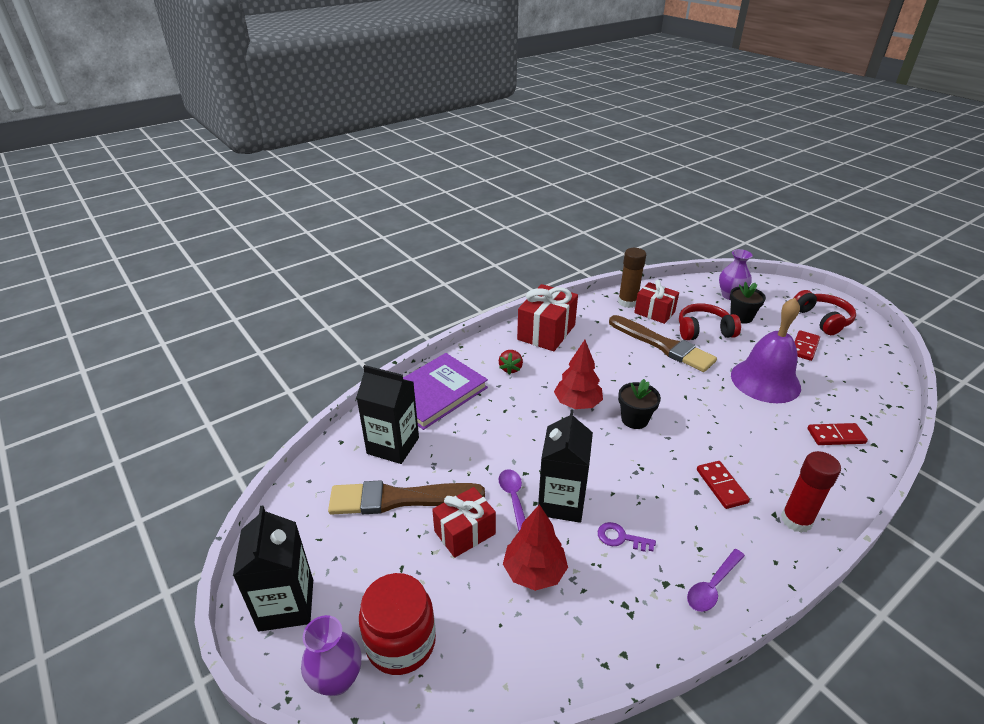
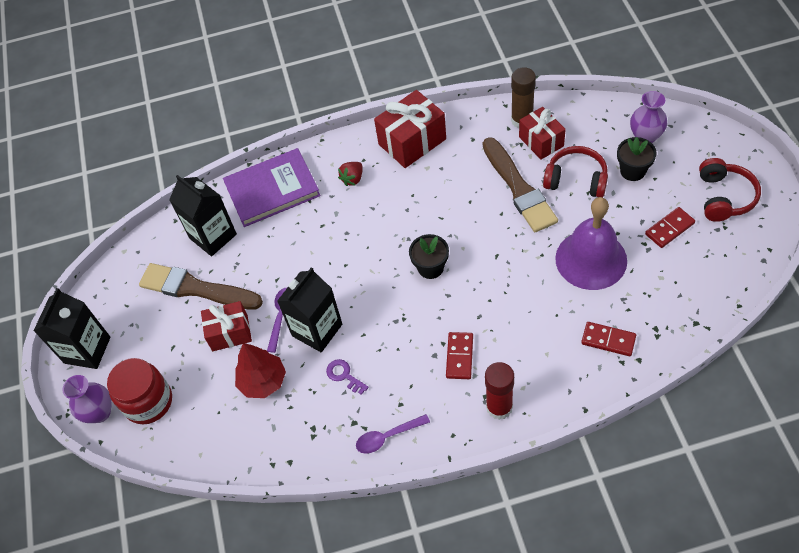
camera: 30 degrees right, 20 degrees up
red tree [554,340,603,409] -> none

